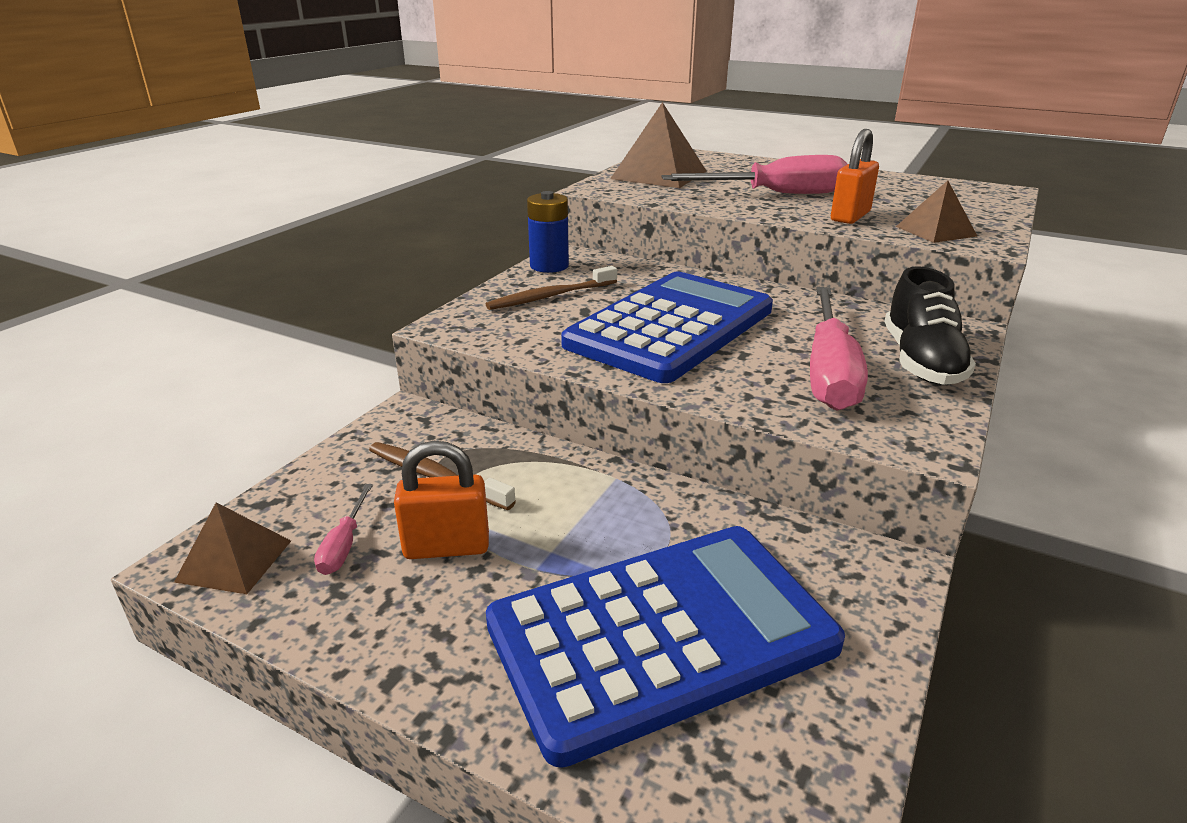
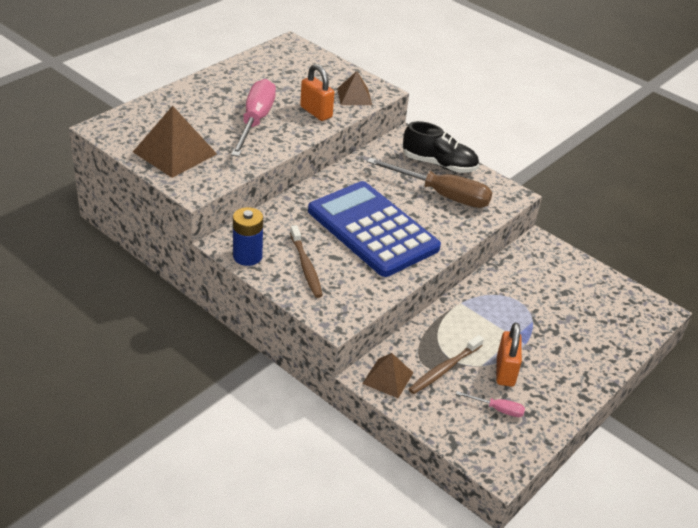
camera: 80 degrees left, 10 degrees up
brown pyramid [174,502,291,594] -> brown pyramid moved to [362,353,413,398]
blue calculator [486,526,845,768] -> none
pink screwdriver [810,287,868,411] -> brown screwdriver [367,157,493,208]

